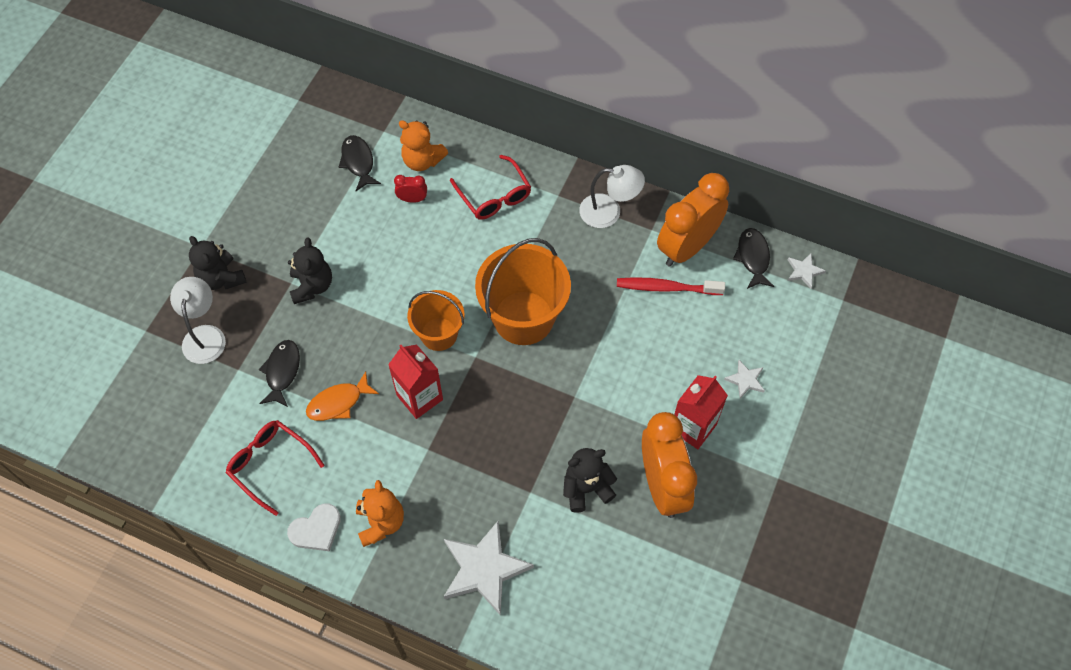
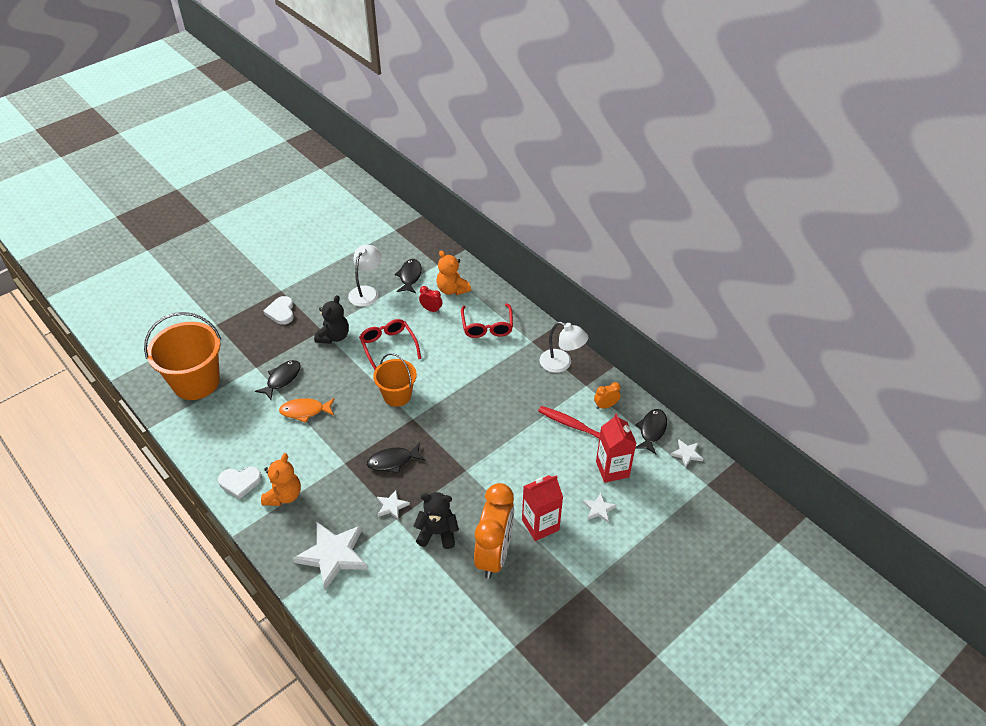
camera: 25 degrees right, 15 degrees down
white lamp [170,277,226,364] -> white lamp moved to [348,245,381,307]
black teddy bear [189,236,247,290] -> white heart [263,296,294,325]
red glasses [226,420,325,516] -> red glasses moved to [359,319,421,370]
red carton [388,345,443,419] -> red carton moved to [596,413,636,483]
orange bucket [475,238,571,345] -> orange bucket moved to [144,312,221,400]
orange clock [657,173,729,267] -> orange clock [594,382,620,409], size x0.41
none -> black fish [367,443,425,473]
none -> white star [377,490,410,520]

